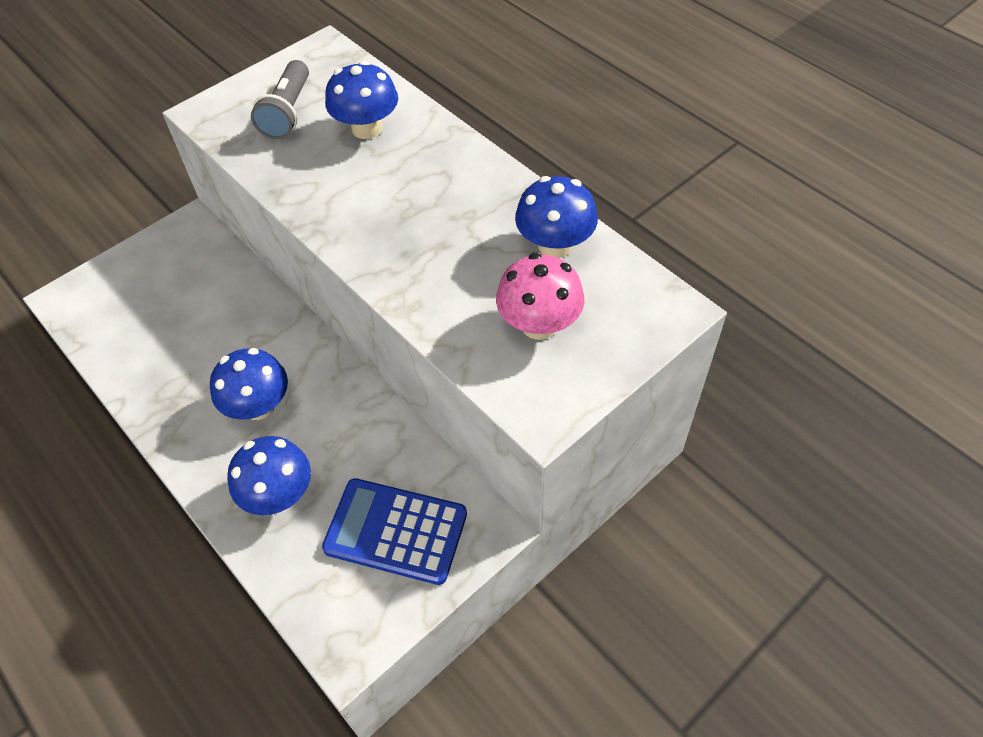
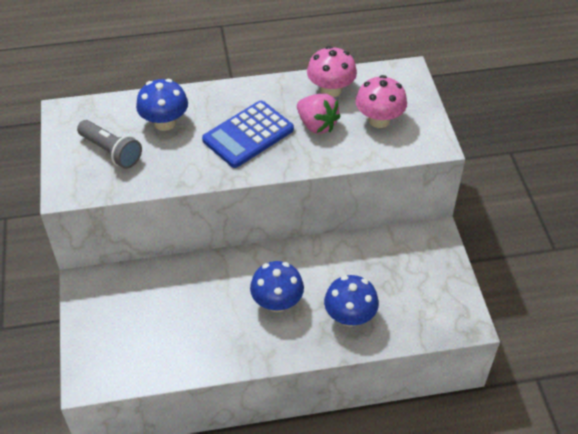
camera: 60 degrees left, 5 degrees down
blue calculator [322,478,467,585] -> blue calculator moved to [202,101,294,168]
blue mushroom [515,176,598,258] -> pink mushroom [307,46,357,97]
none -> pink strawberry [297,94,341,134]

